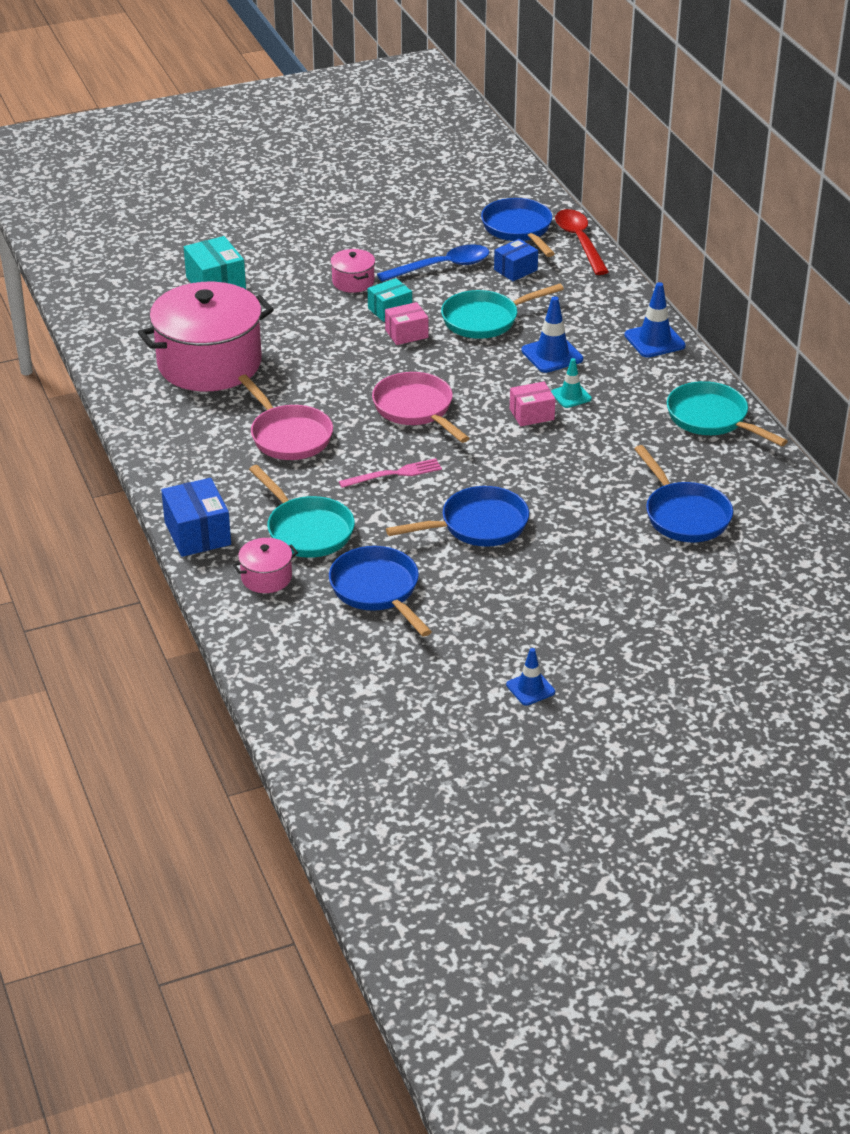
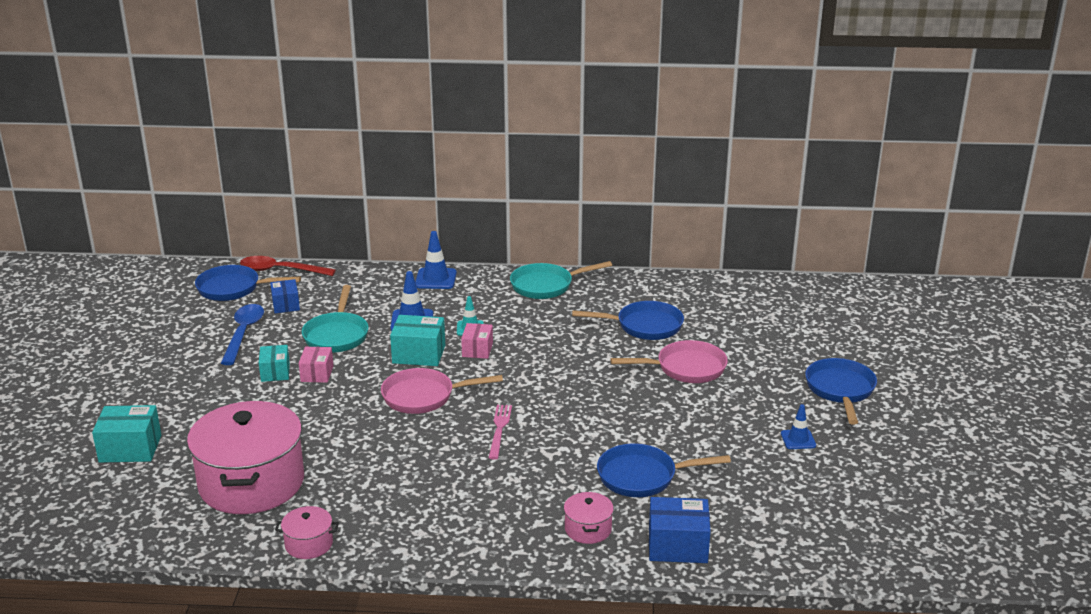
camera: 65 degrees left, 10 degrees down
blue box [161,478,231,557] -> blue box moved to [649,497,711,563]
pink pan [238,375,333,460] -> pink pan moved to [611,340,728,383]
turquoise pan [249,465,355,558] -> none
pink pot [330,249,375,293] -> pink pot moved to [275,506,339,559]
blue pan [386,486,529,547] -> blue pan moved to [805,358,877,424]
none -> turquoise box [390,315,445,366]

